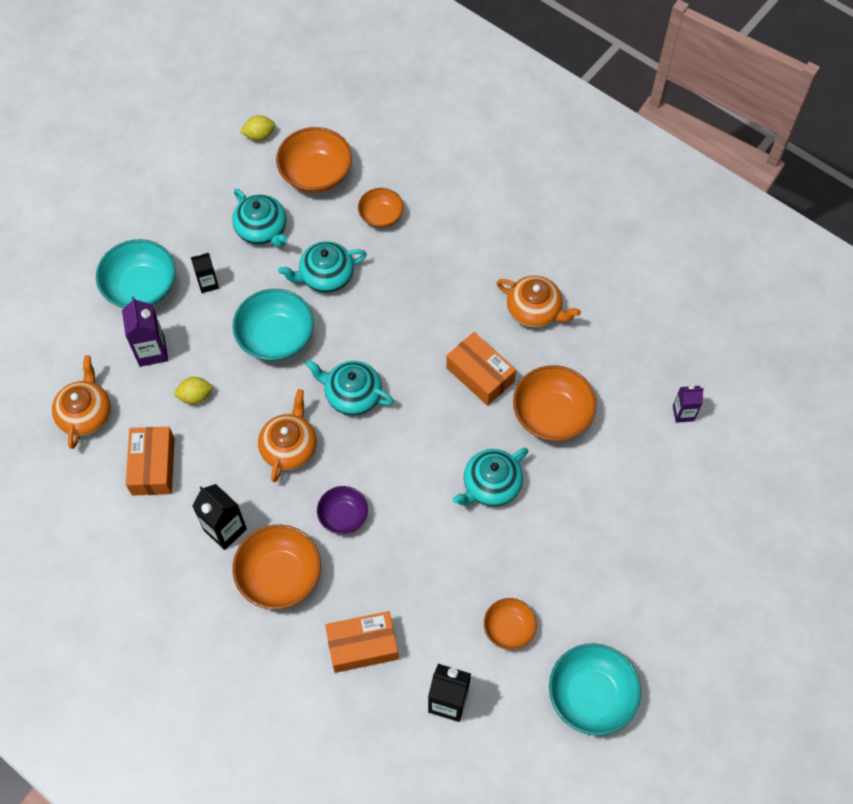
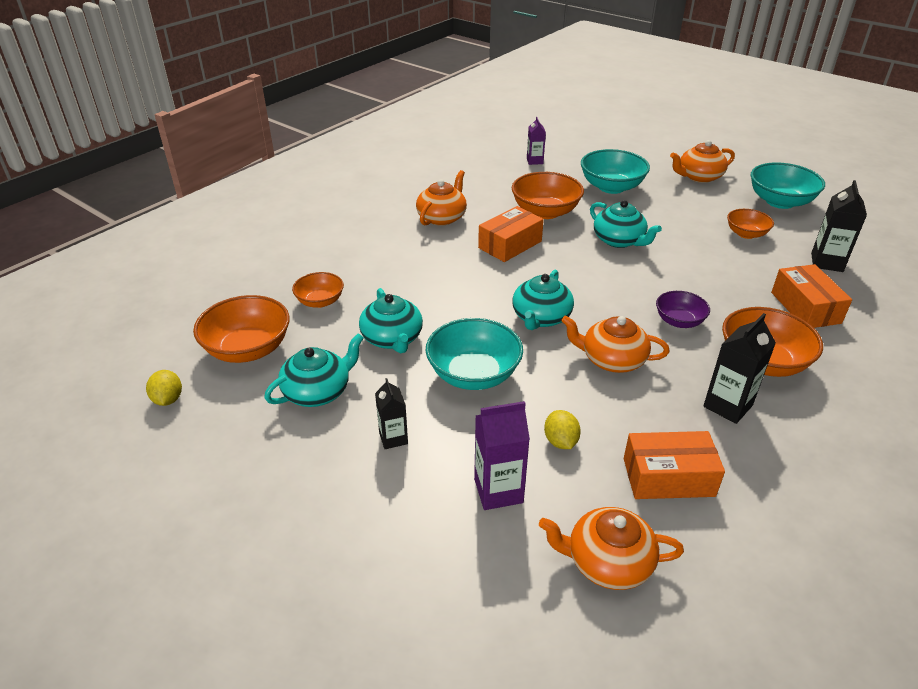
camera: 90 degrees left, 25 degrees down
turquoise bowl [96,239,176,308] -> turquoise bowl moved to [581,149,650,194]
none -> orange teapot [670,140,735,183]

